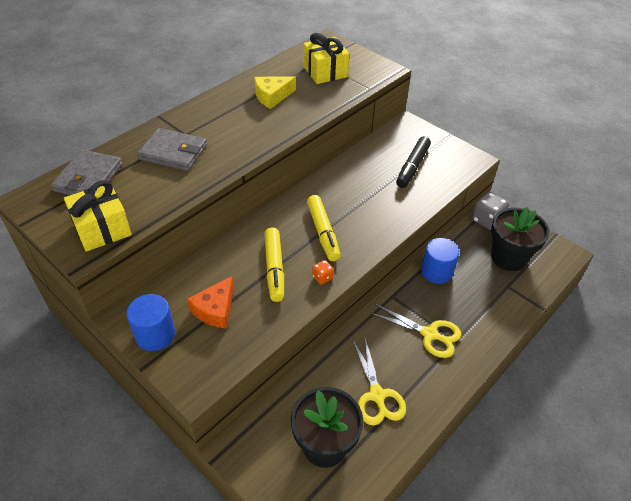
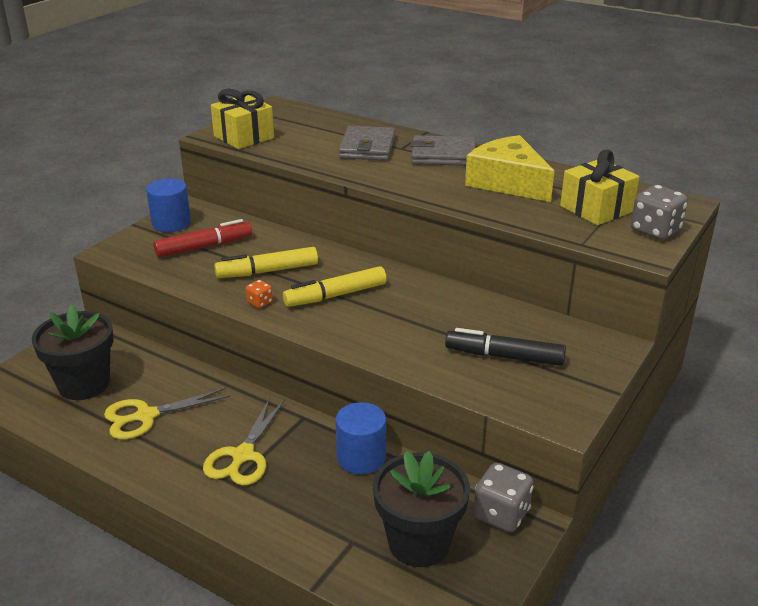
camera: 80 degrees right, 15 degrees down
grey wallet [51,150,123,195] -> grey wallet moved to [411,135,475,166]
orange cheese [187,276,234,329] -> red marker [153,219,252,258]
yellow cheese [254,76,296,109] -> yellow cheese [465,135,555,202], size x1.57
none -> grey dice [631,185,688,240]

